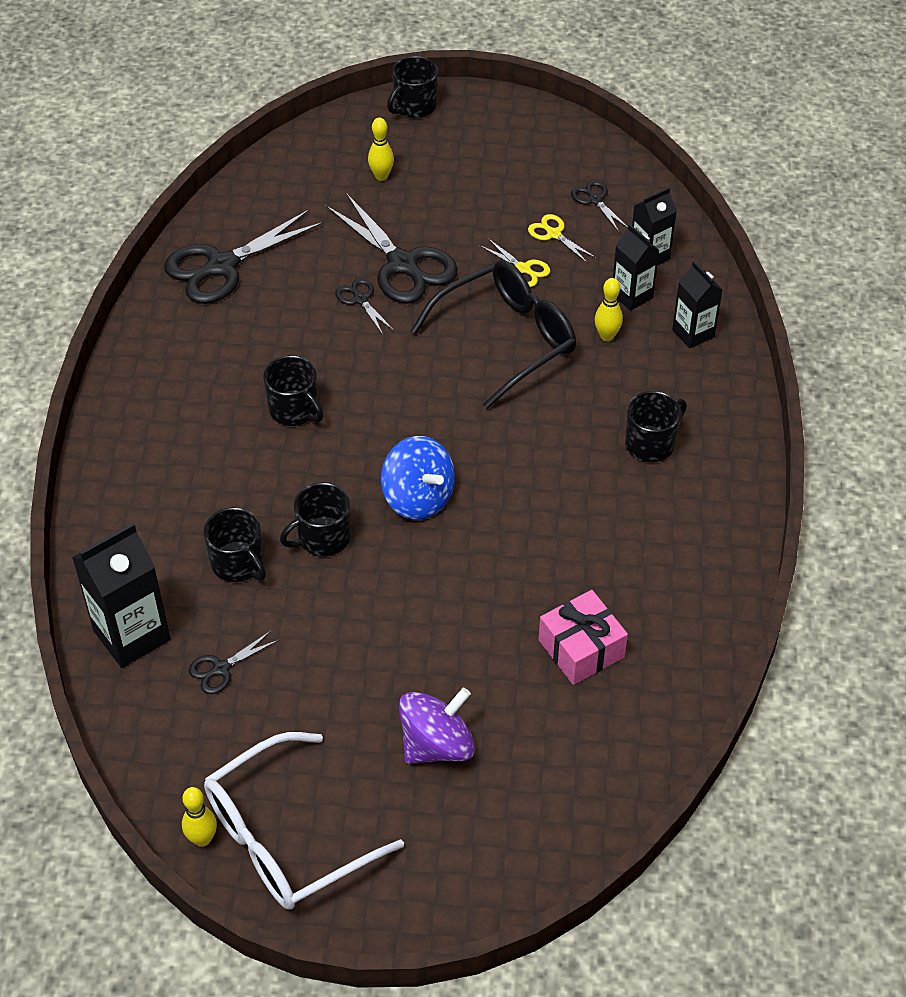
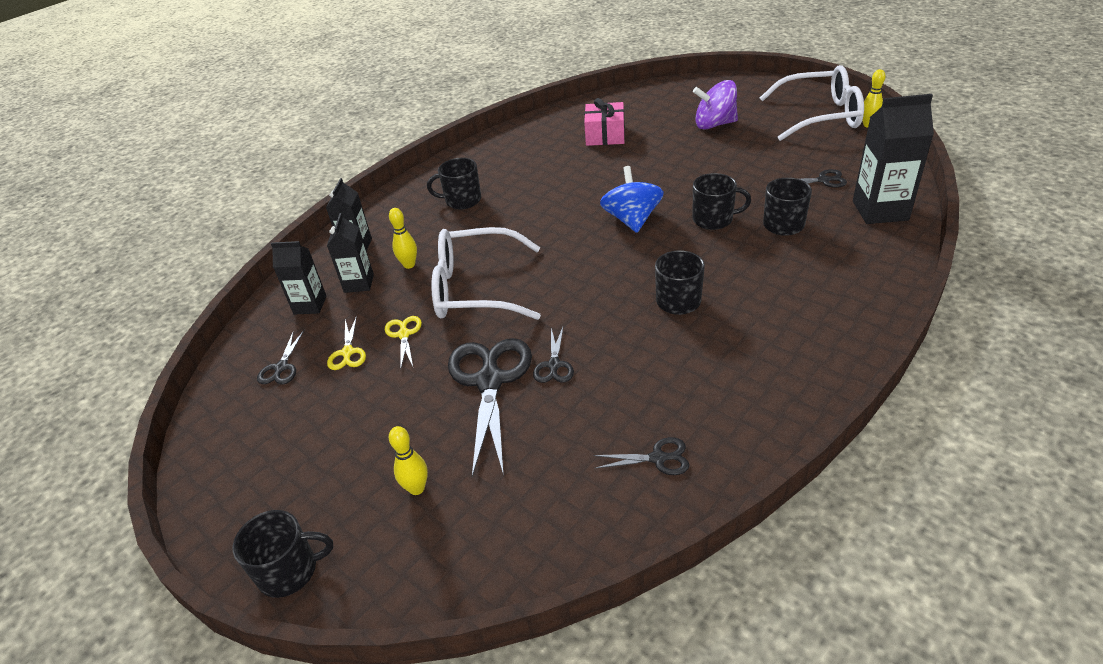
camera: 140 degrees left, 10 degrees down
black scissors [164,209,324,304] -> black scissors [593,437,689,475], size x0.47
black glasses [411,260,576,409] -> white glasses [431,227,541,320]

